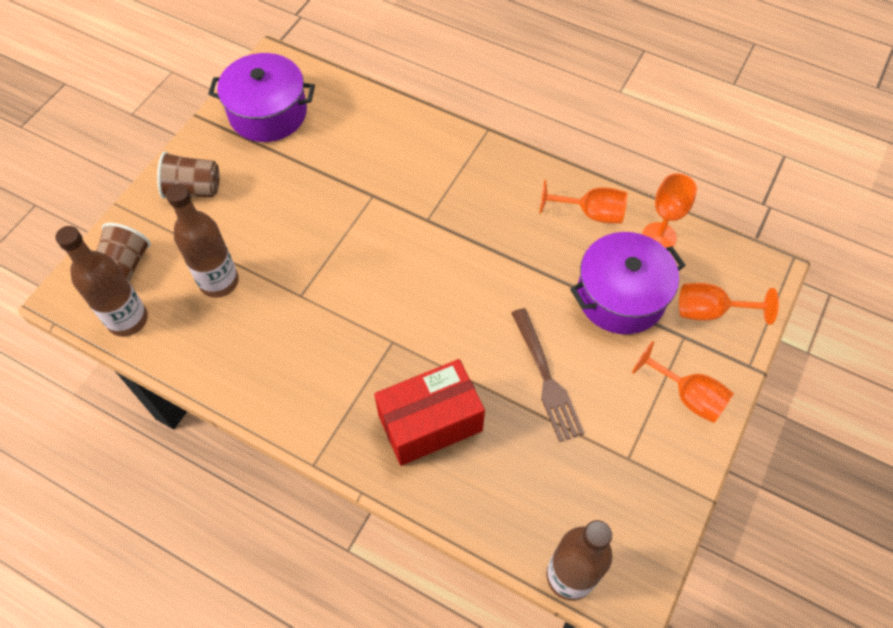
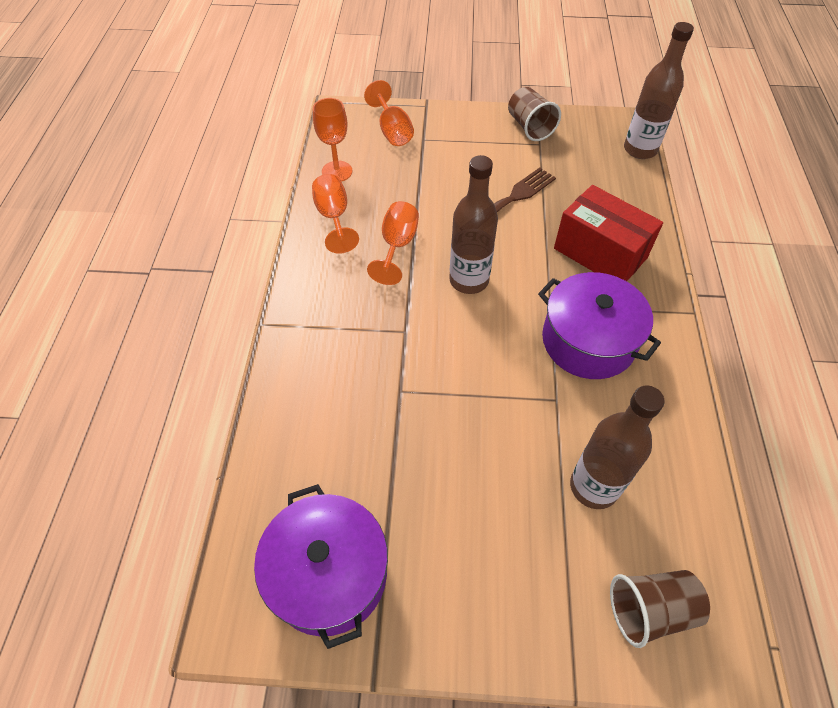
camera: 115 degrees left, 5 degrees down
brown bottle [55,226,148,337] -> brown bottle moved to [449,155,498,294]
brown cup [157,152,219,198] -> brown cup moved to [508,87,561,141]
purple pot [570,232,685,334] -> purple pot moved to [538,272,661,379]
orange goblet [632,341,734,423] -> orange goblet moved to [367,201,419,285]

